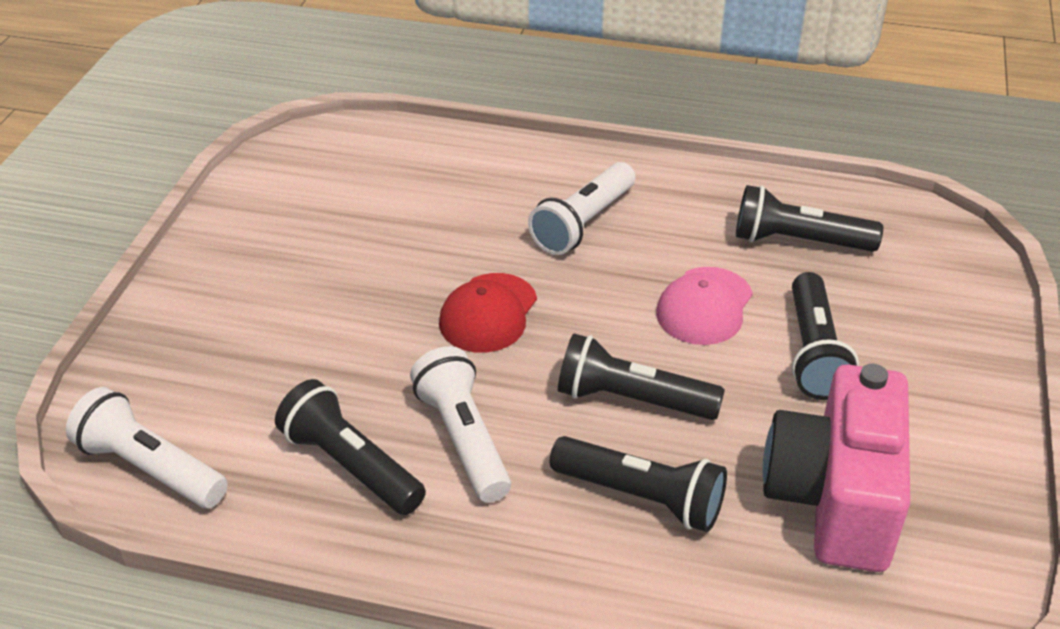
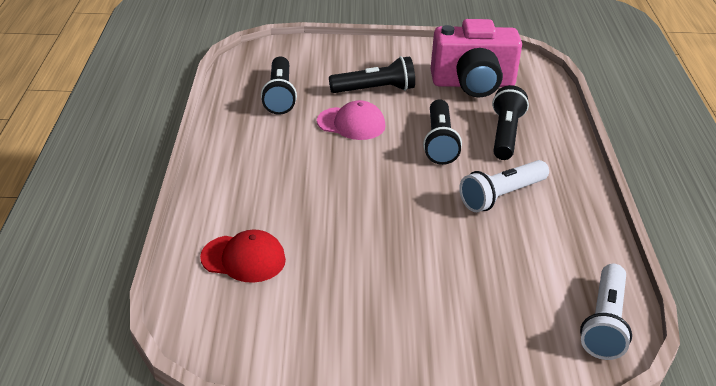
camera: 105 degrees left, 5 degrees down
black flashlight [275,379,426,515] -> none
red cap [439,273,537,353] -> red cap moved to [200,229,286,283]
white flashlight [528,162,635,255] -> none

